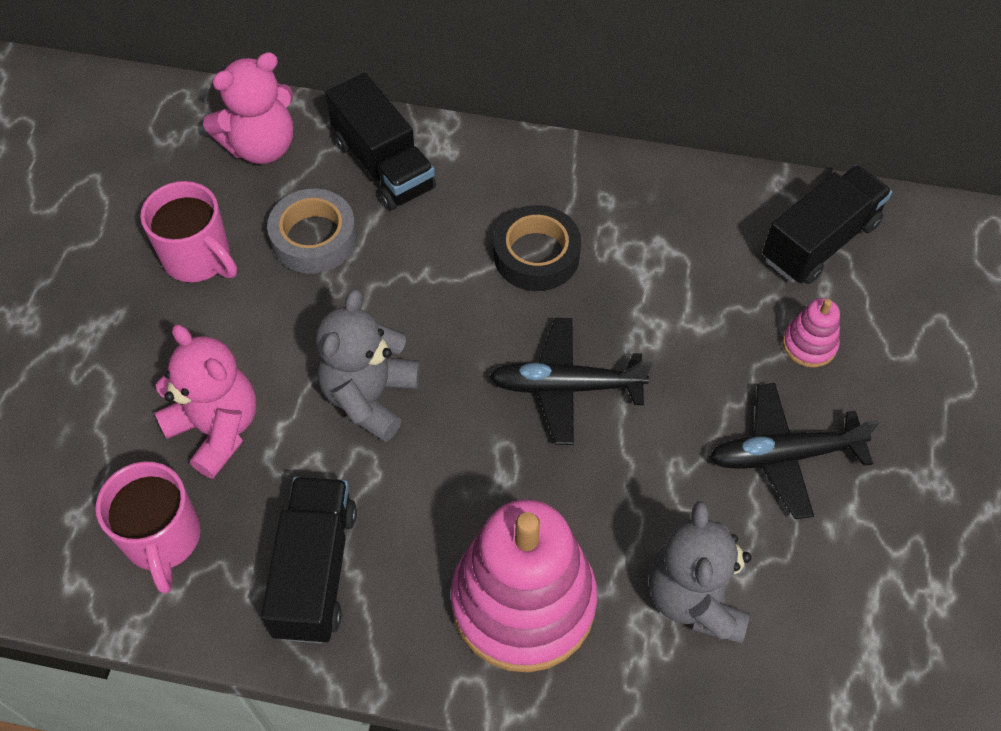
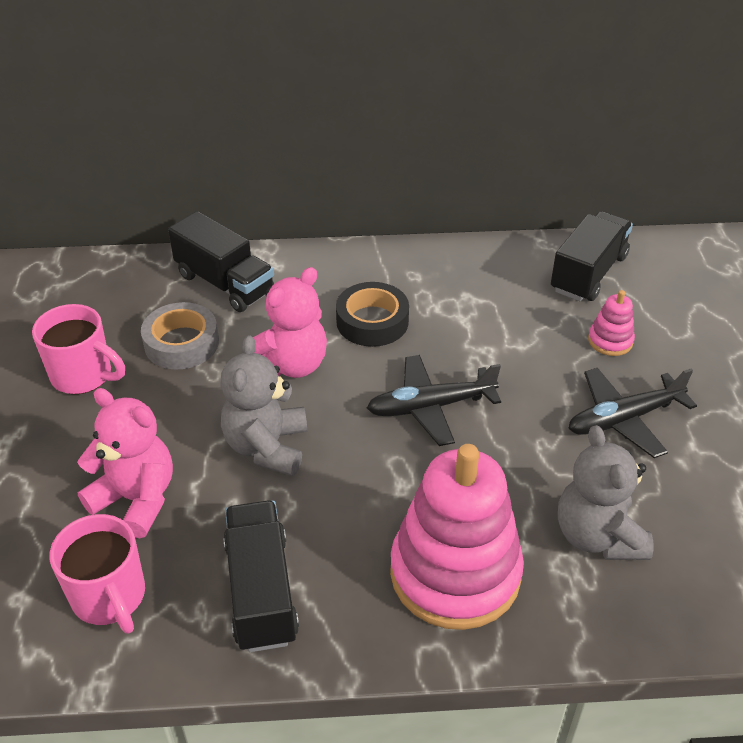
camera: 15 degrees left, 15 degrees down
pink teddy bear [203,52,293,164] -> pink teddy bear moved to [253,267,327,378]

